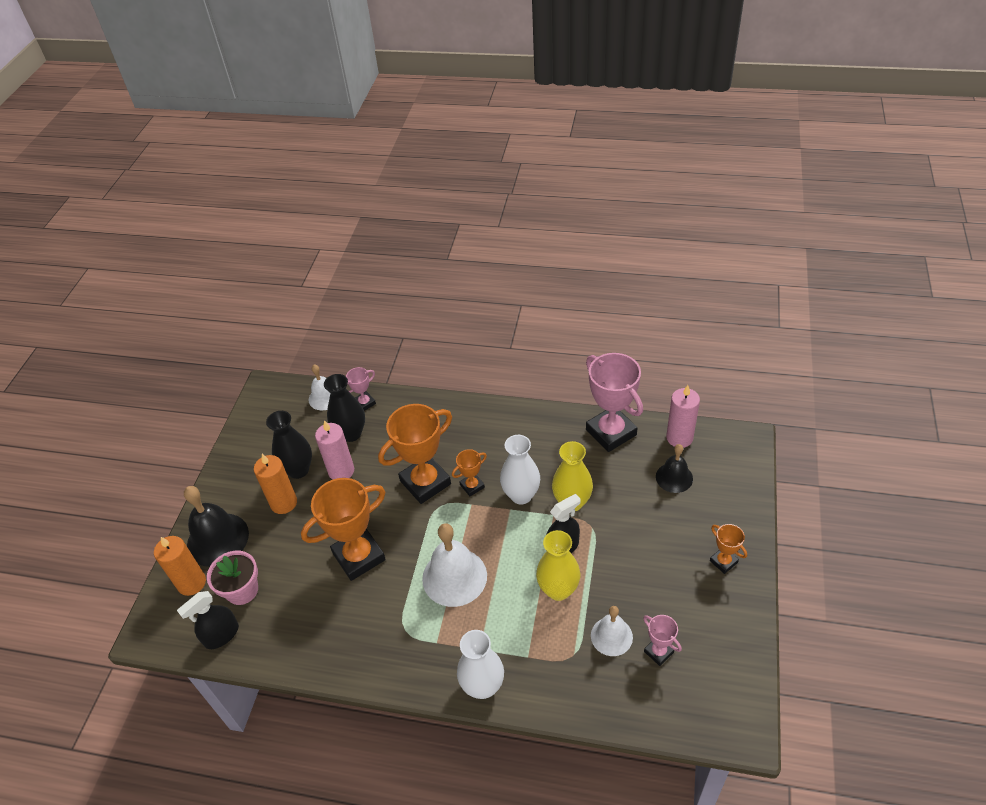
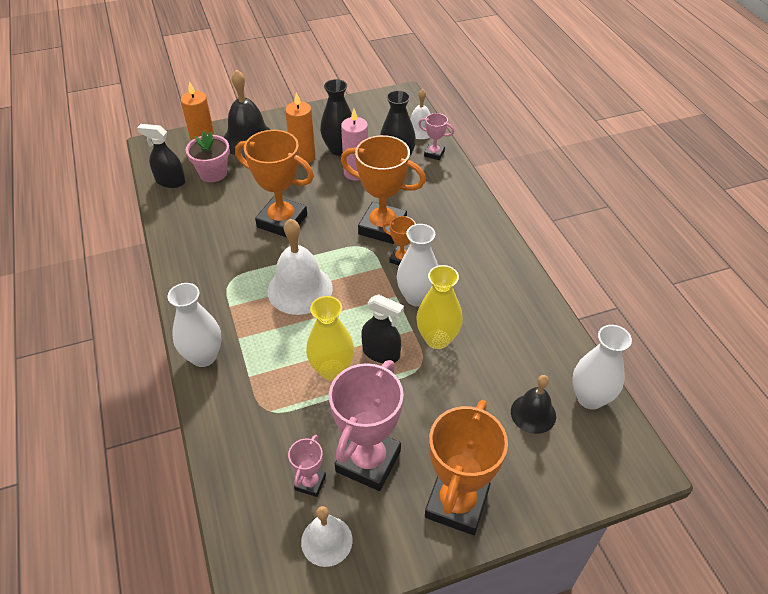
camera: 55 degrees right, 0 degrees up
pink trophy [586,353,643,452] -> pink trophy moved to [329,360,404,491]
white bell [591,606,633,656] -> white bell moved to [301,506,353,567]
pink candle [666,385,700,448] -> white vase [572,325,632,410]
orange trophy [710,524,747,574] -> orange trophy [425,400,508,535], size x2.07

